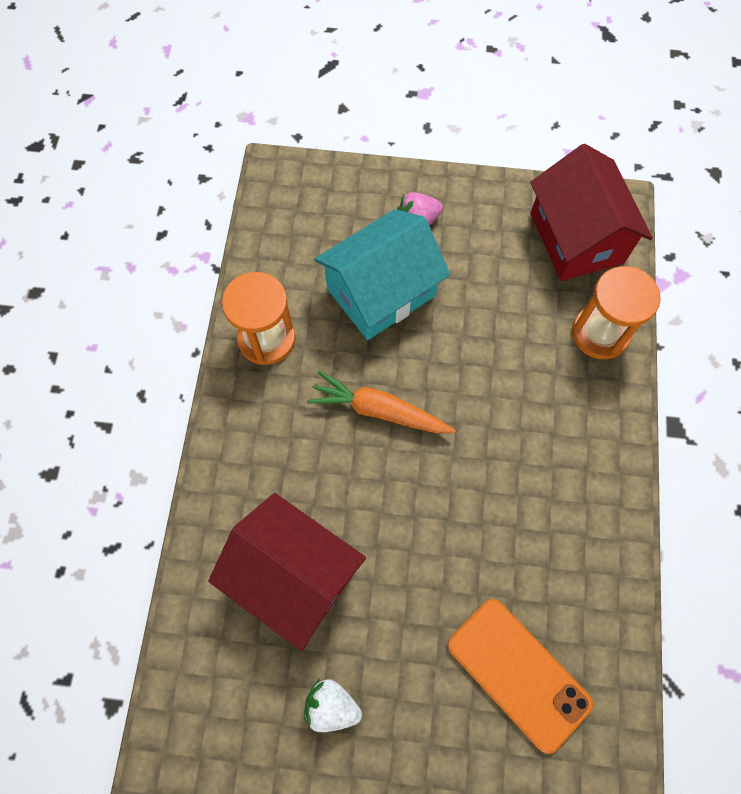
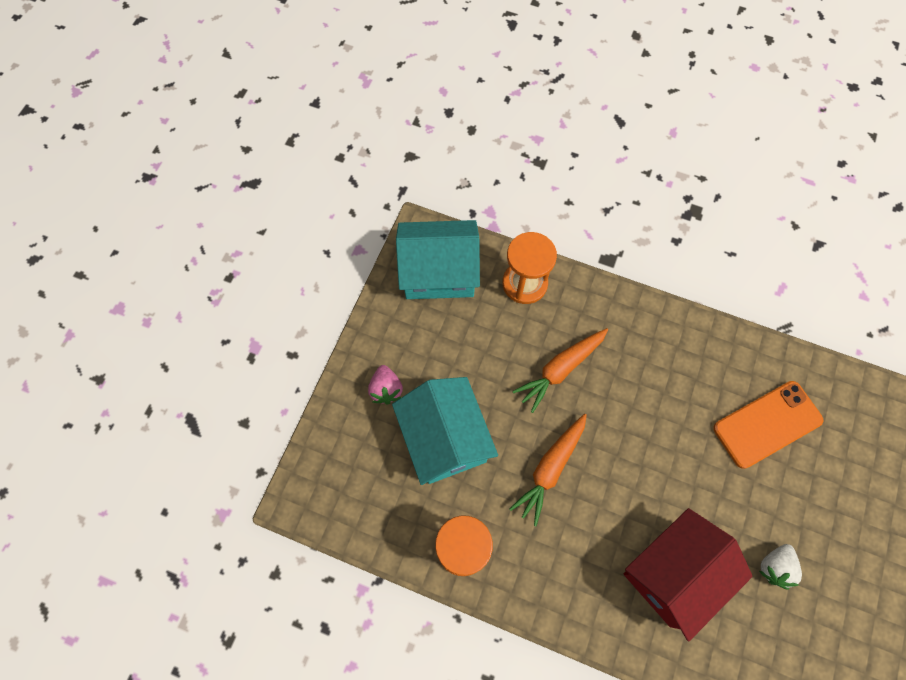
camera: 75 degrees left, 0 degrees up
red house [530,144,653,281] -> turquoise house [396,220,480,299]
none -> orange carrot [512,328,608,413]

